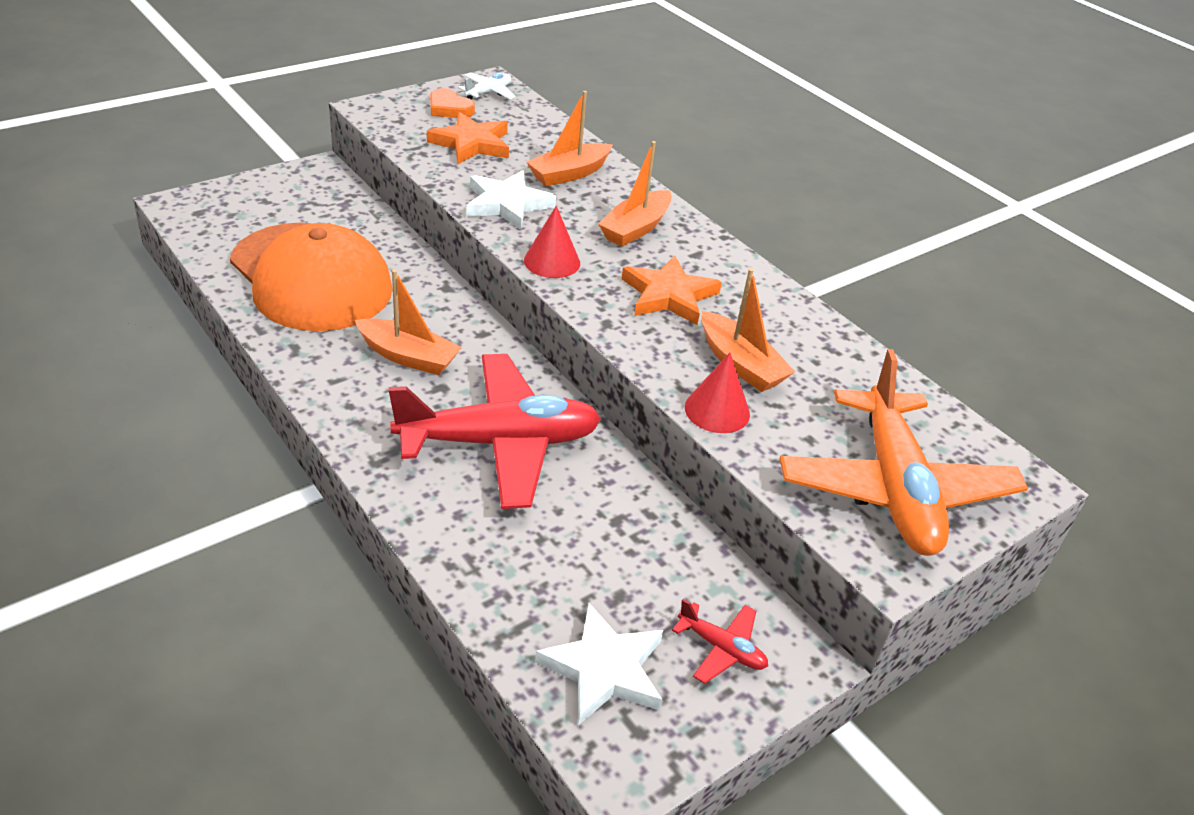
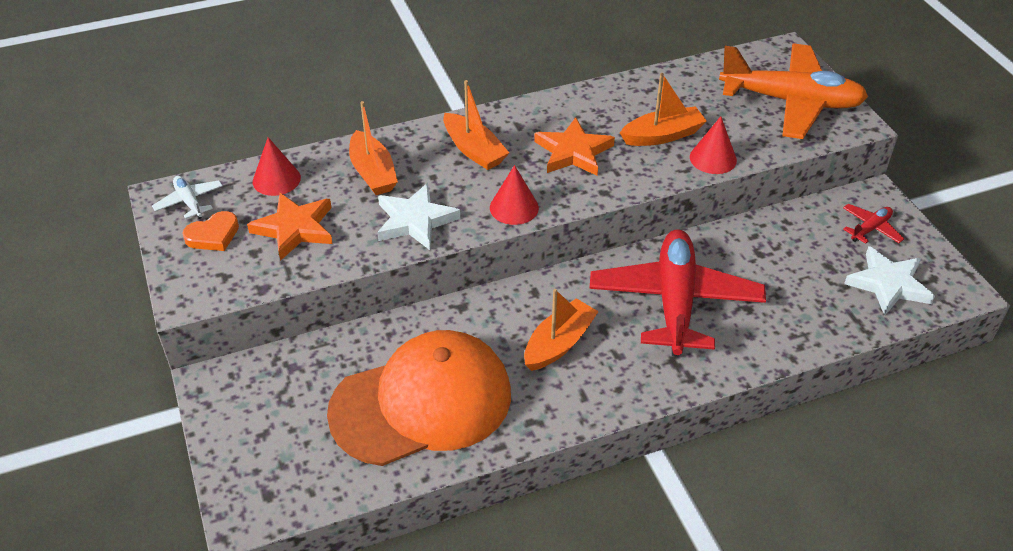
camera: 70 degrees left, 5 degrees up
none -> red cone [253,137,301,196]

